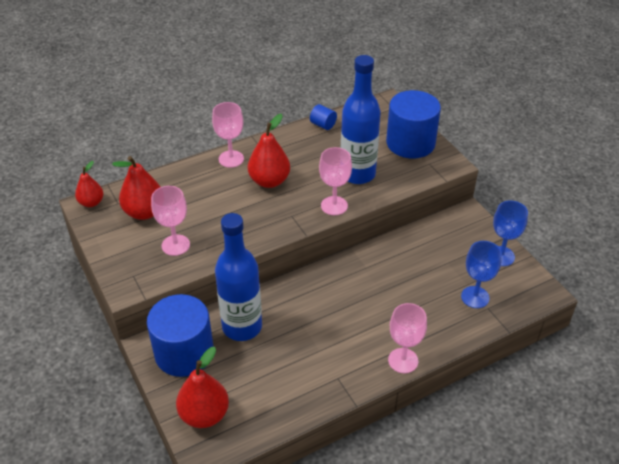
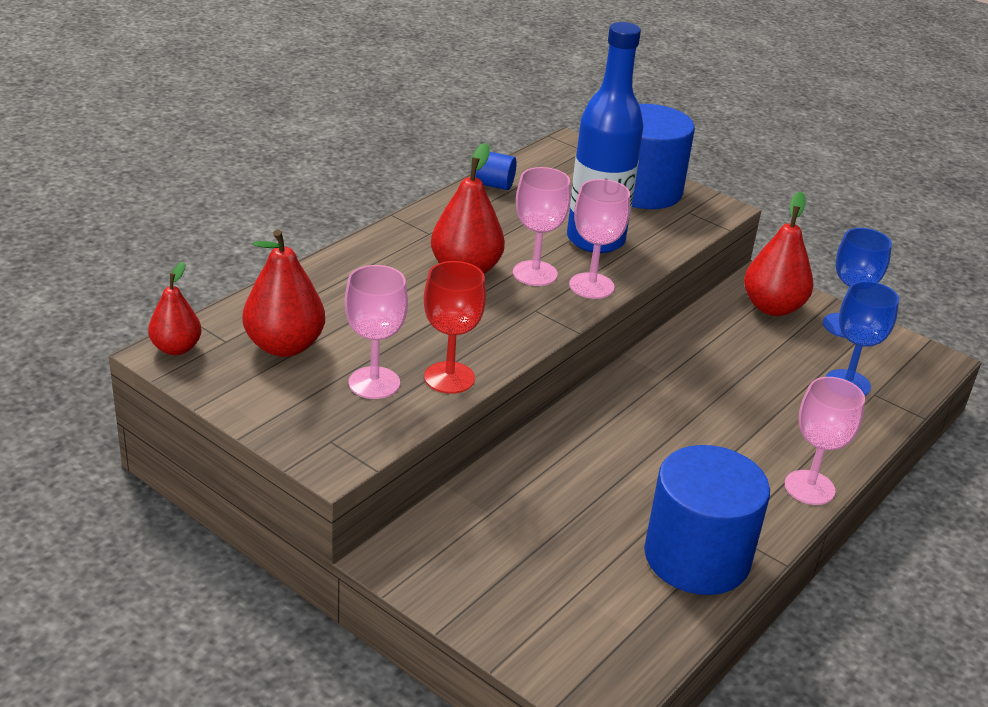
camera: 25 degrees left, 10 degrees down
blue cylinder [147,294,214,377] -> blue cylinder moved to [644,445,770,595]
red pear [176,347,229,428] -> red pear moved to [744,192,814,316]
pink goblet [212,102,244,168] -> pink goblet moved to [513,167,571,286]
blue bottle [215,213,262,341] -> none
none -> red goblet [424,261,486,394]

